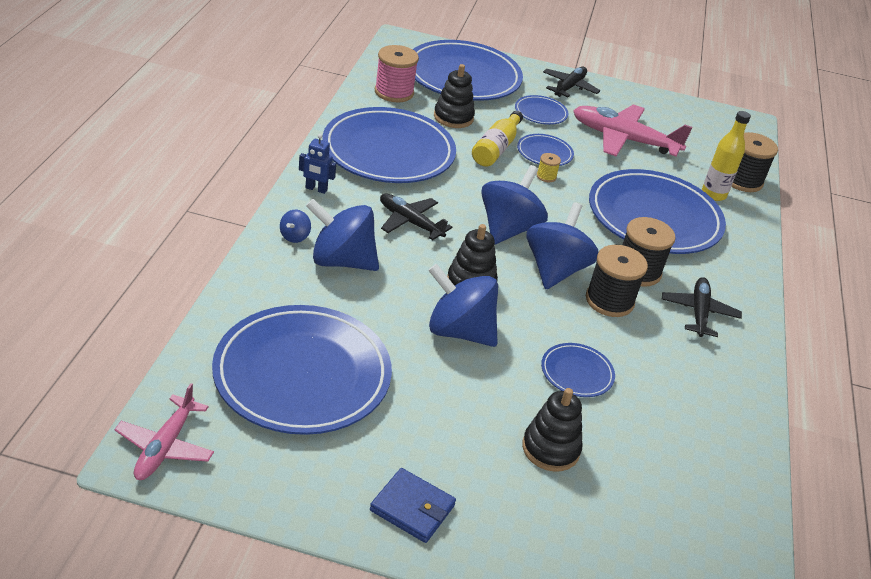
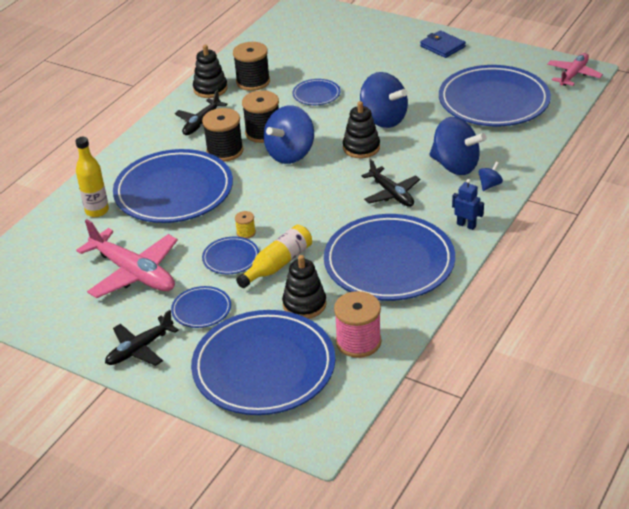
camera: 155 degrees left, 0 degrees up
blue spinning top [481,165,548,245] -> none
black stacking toy [522,388,582,472] -> black stacking toy moved to [193,45,228,98]
black spool [731,132,778,192] -> black spool moved to [233,42,270,91]

